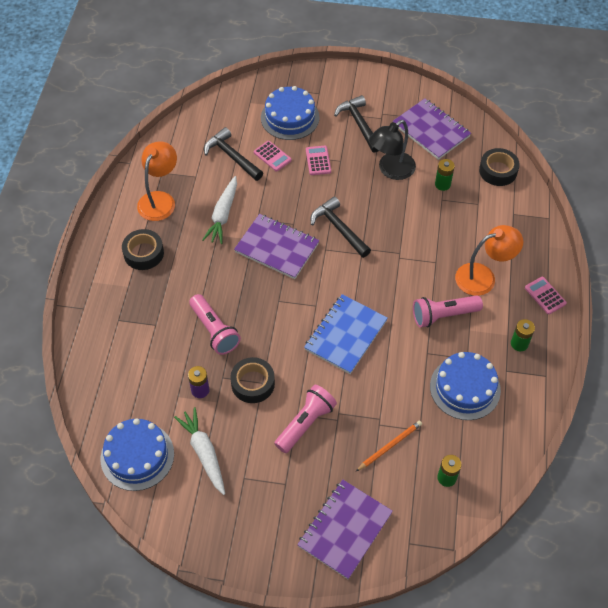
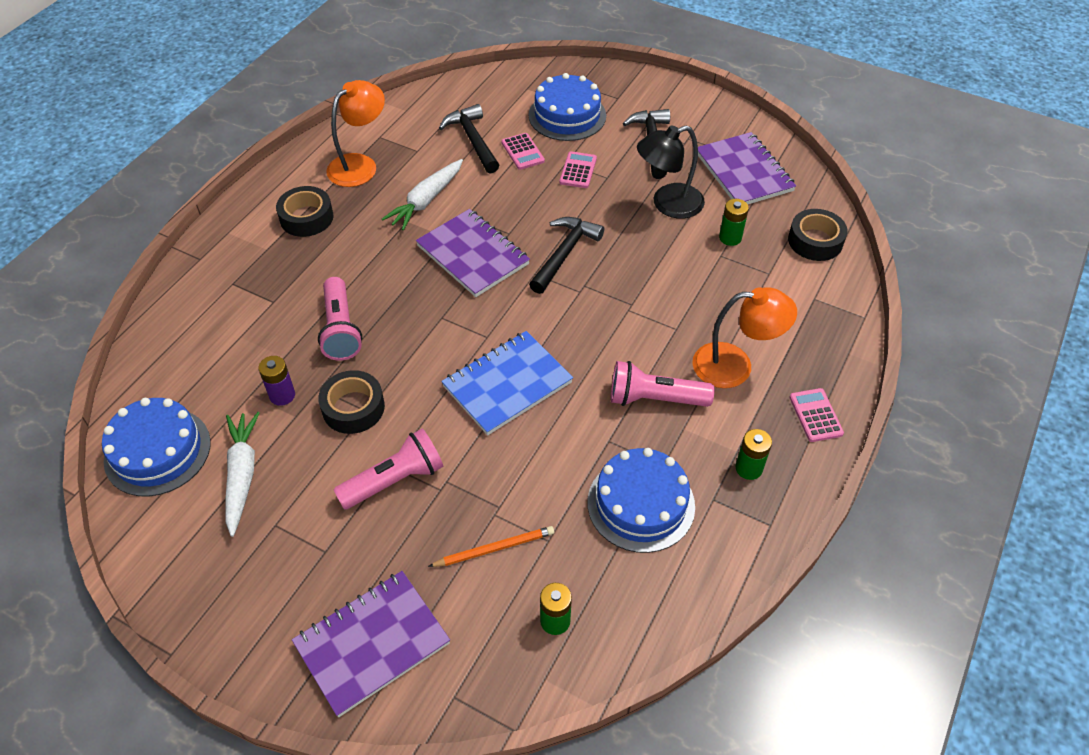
camera: 20 degrees right, 5 degrees down
black hammer [311,197,371,258] -> black hammer turned 45 degrees clockwise [529,217,604,294]

